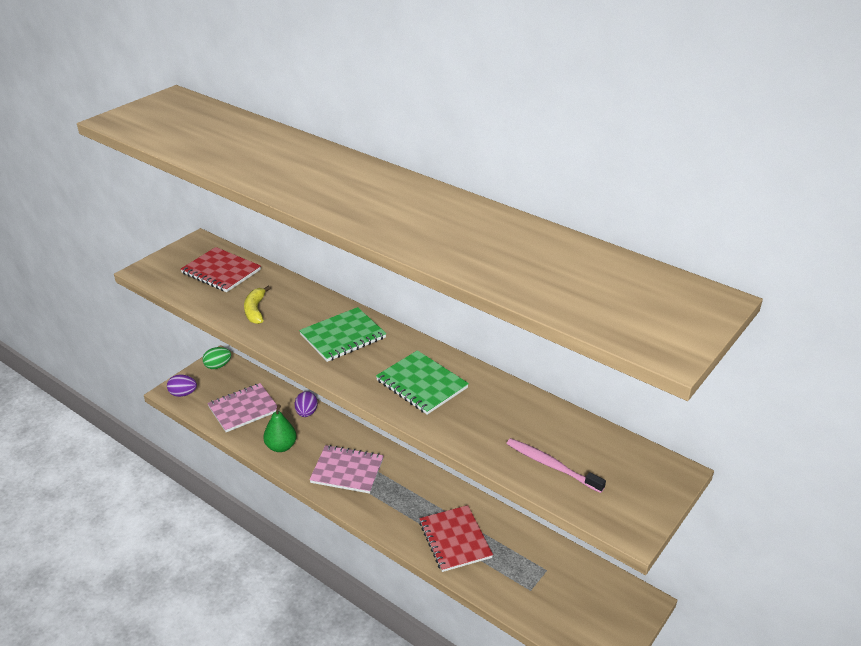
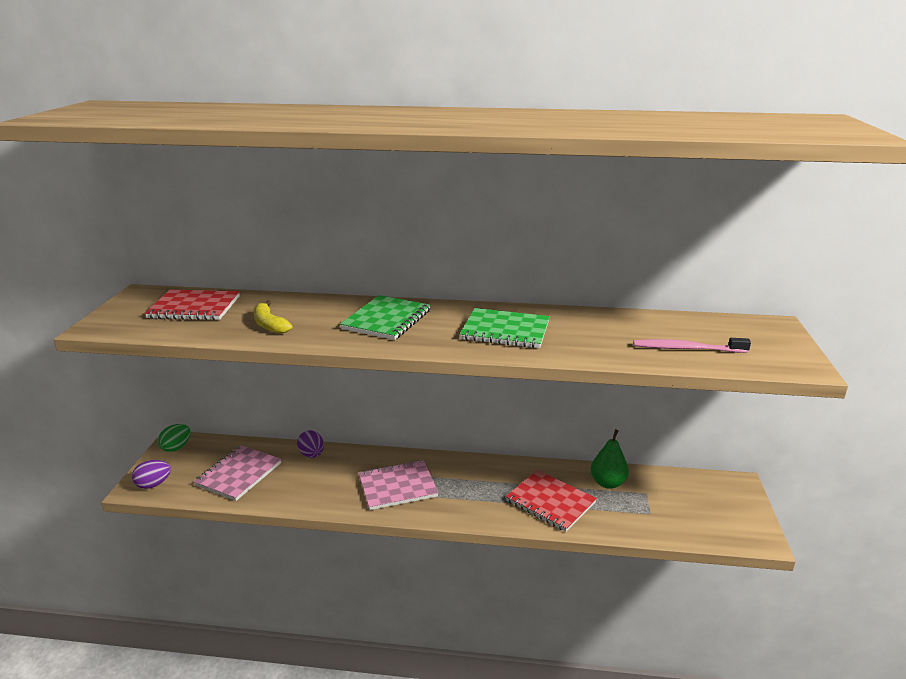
camera: 30 degrees left, 10 degrees down
green pear [263,405,297,452] -> green pear moved to [591,429,629,489]

